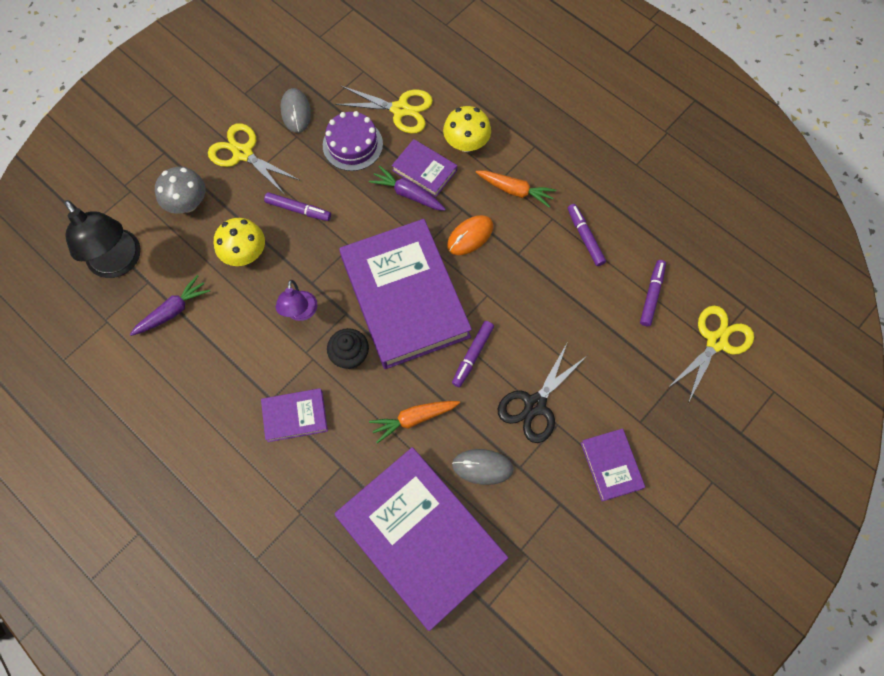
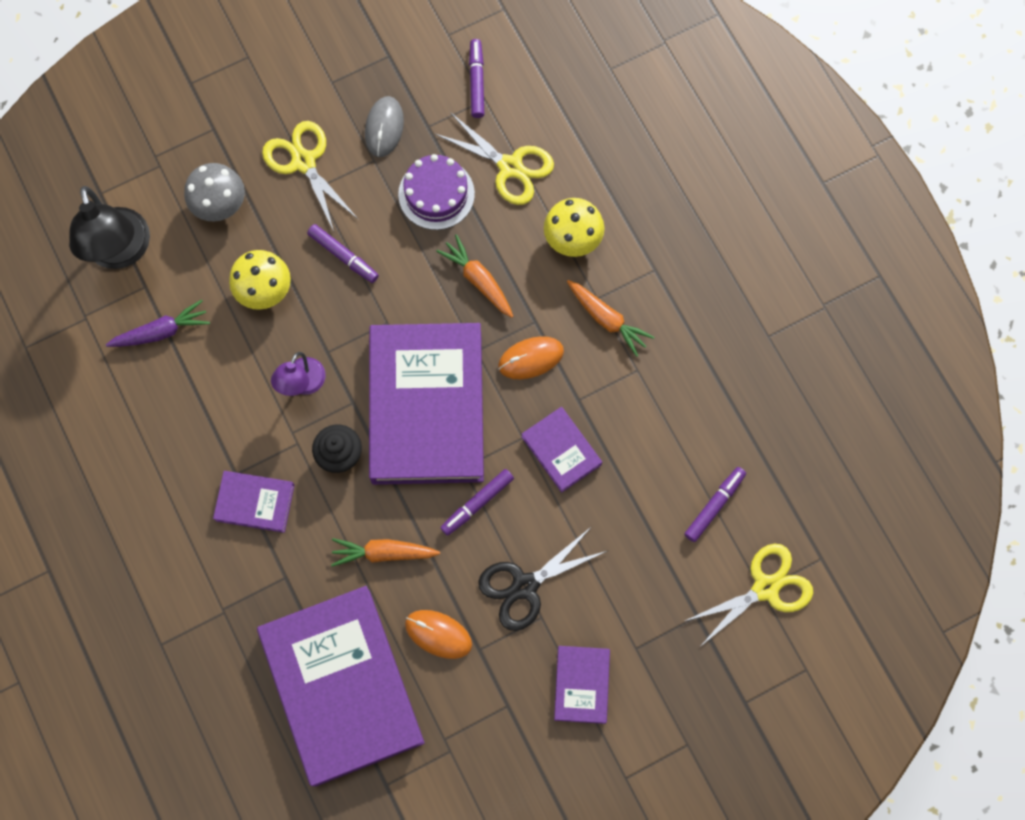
camera: 20 degrees right, 5 degrees up
purple carrot [369,166,446,211] -> orange carrot [436,234,513,318]
purple book [392,139,457,197] -> purple book moved to [522,407,602,493]
grey mouse [452,449,514,485] -> orange mouse [405,610,472,659]
purple marker [568,204,606,266] -> purple marker moved to [469,39,484,118]

